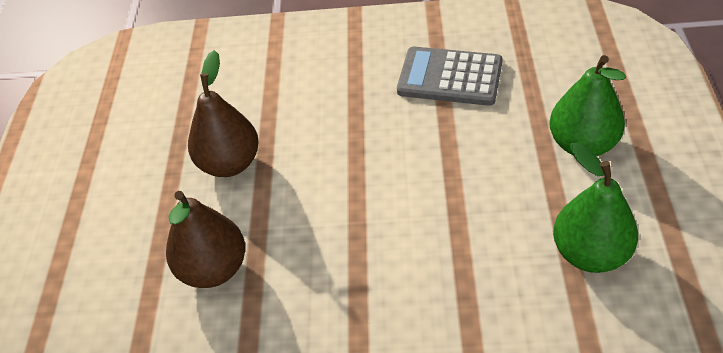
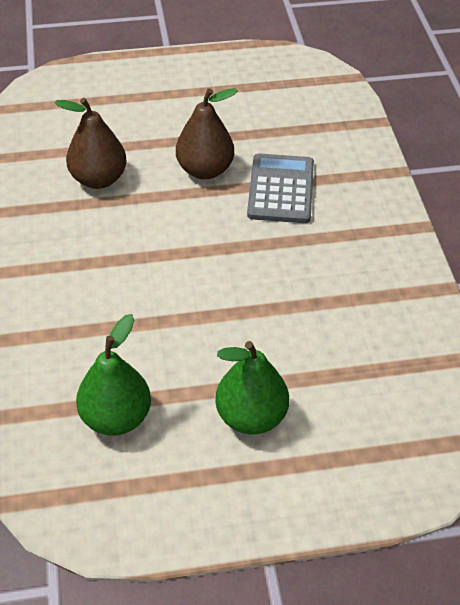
camera: 75 degrees right, 0 degrees up
grey calculator [397,47,503,106] -> grey calculator moved to [247,153,314,223]

